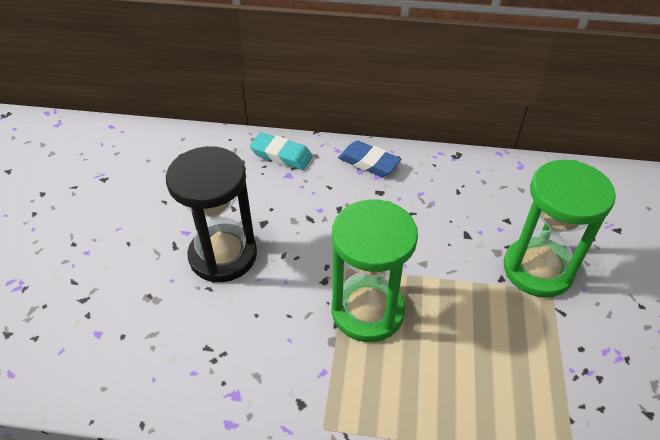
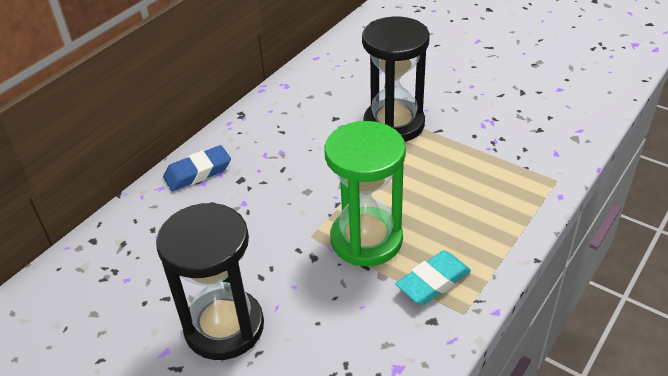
camera: 60 degrees left, 5 degrees down
turquoise eraser [250,133,313,170] -> turquoise eraser moved to [395,250,471,305]
green hourglass [504,160,616,298] -> black hourglass [362,16,430,142]

